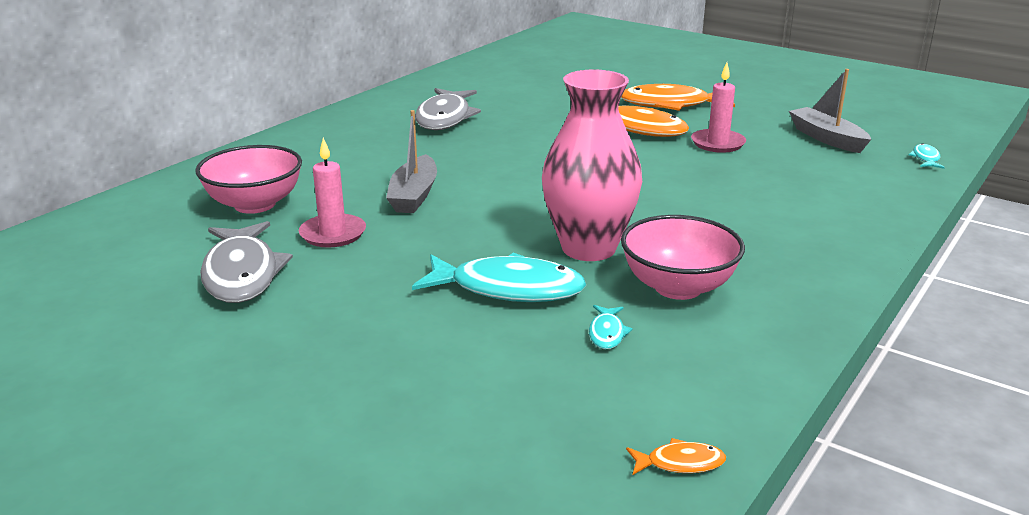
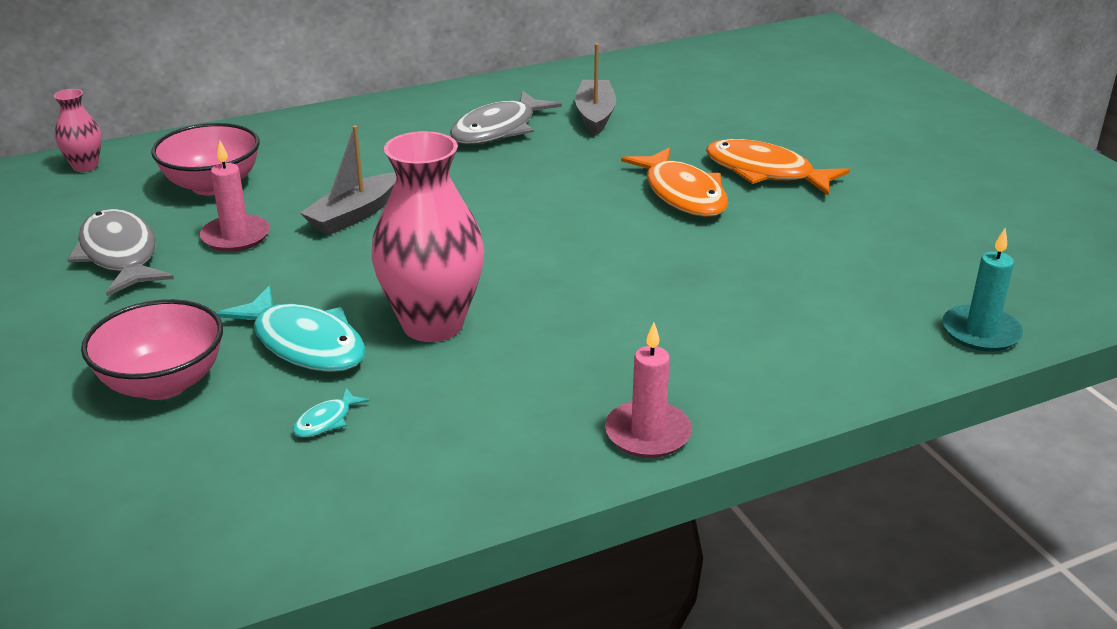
camera: 30 degrees right, 5 degrees up
grey fish [200,221,293,303] -> grey fish turned 135 degrees clockwise [67,209,174,296]
pink bowl [621,215,745,300] -> pink bowl moved to [81,299,223,400]
orange fish [626,438,726,475] -> none
pink candle [691,62,746,153] -> pink candle moved to [605,322,692,458]
grey boat [789,69,871,153] -> grey boat moved to [575,44,616,136]
turquoise fish [908,143,945,169] -> turquoise candle [943,228,1023,352]
none -> pink vase [54,89,102,172]

